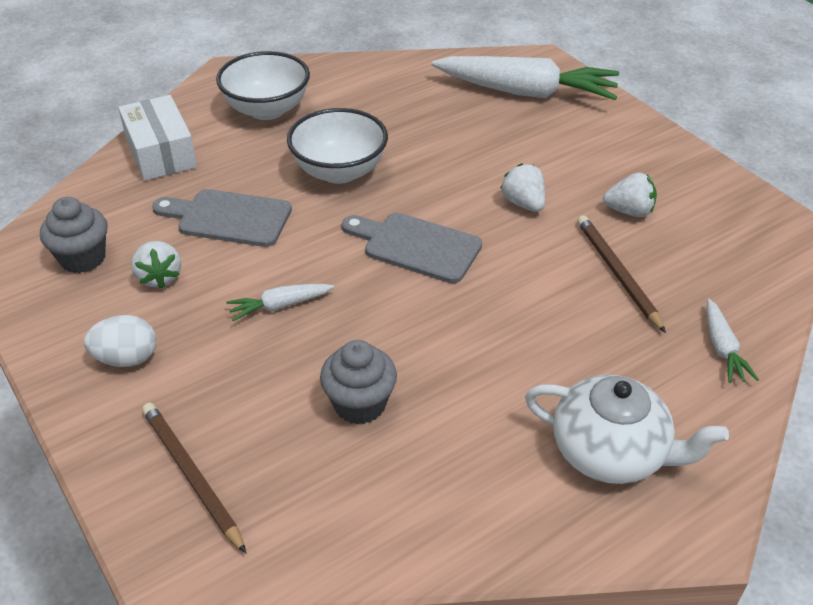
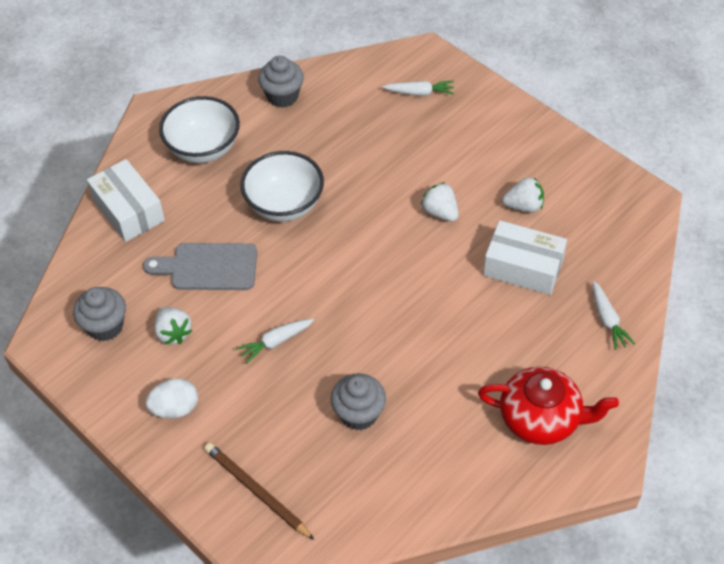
camera: 10 degrees left, 10 degrees up
grey cutting board [342,213,482,283] -> none
white carrot [431,56,619,100] -> white carrot [383,81,454,96], size x0.44
white teapot [525,375,729,484] -> red teapot [478,366,619,445]
brown pencil [577,215,666,333] -> white box [483,220,567,295]
none -> grey cupcake [258,56,304,108]

